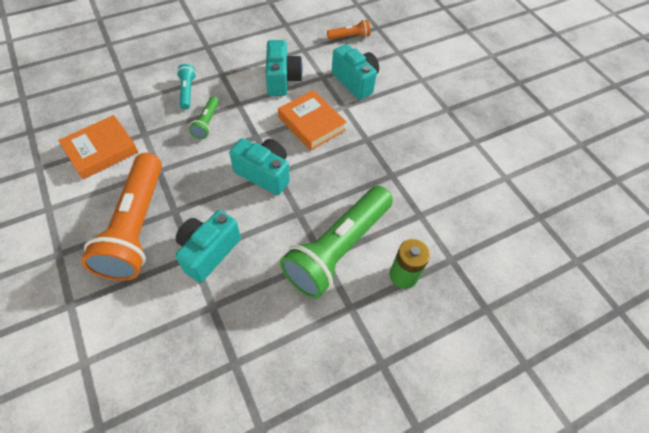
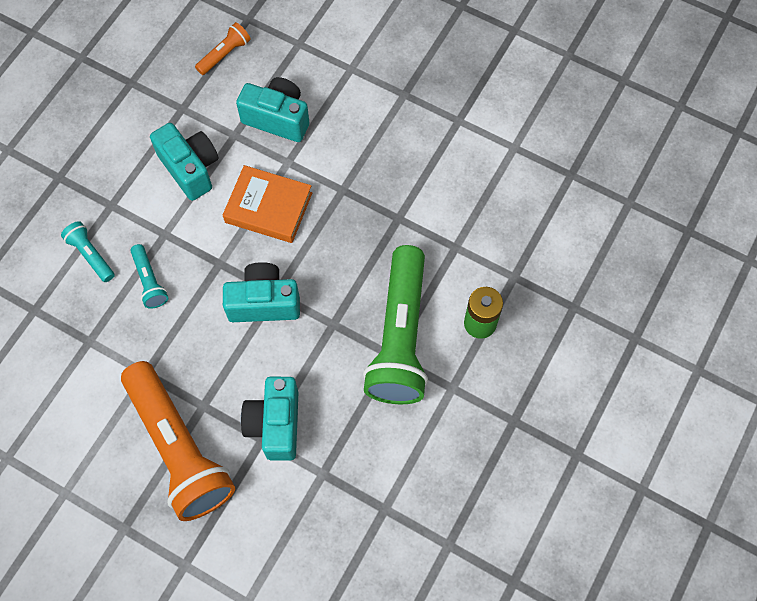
camera: 30 degrees left, 10 degrees up
orange book [58,115,138,179] -> none
green flashlight [189,96,219,139] -> turquoise flashlight [130,244,168,309]

